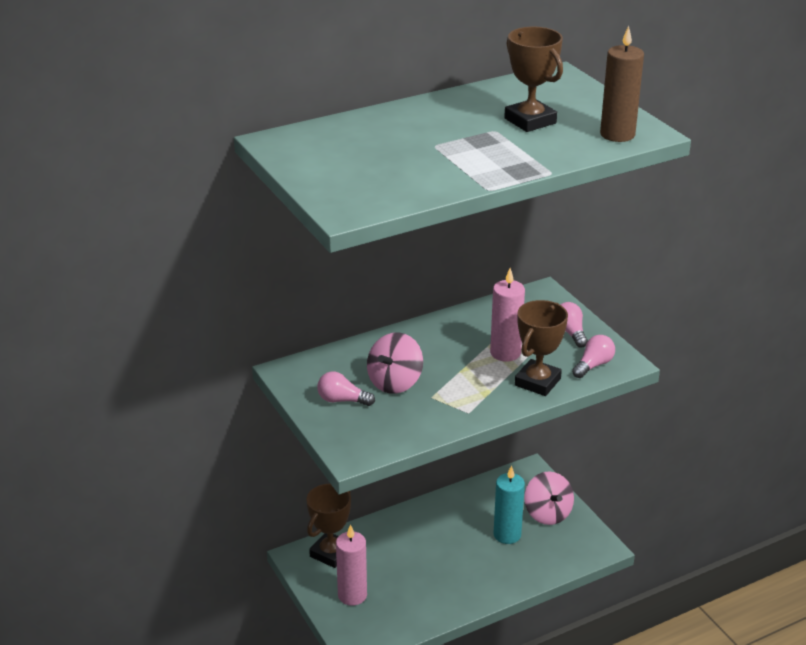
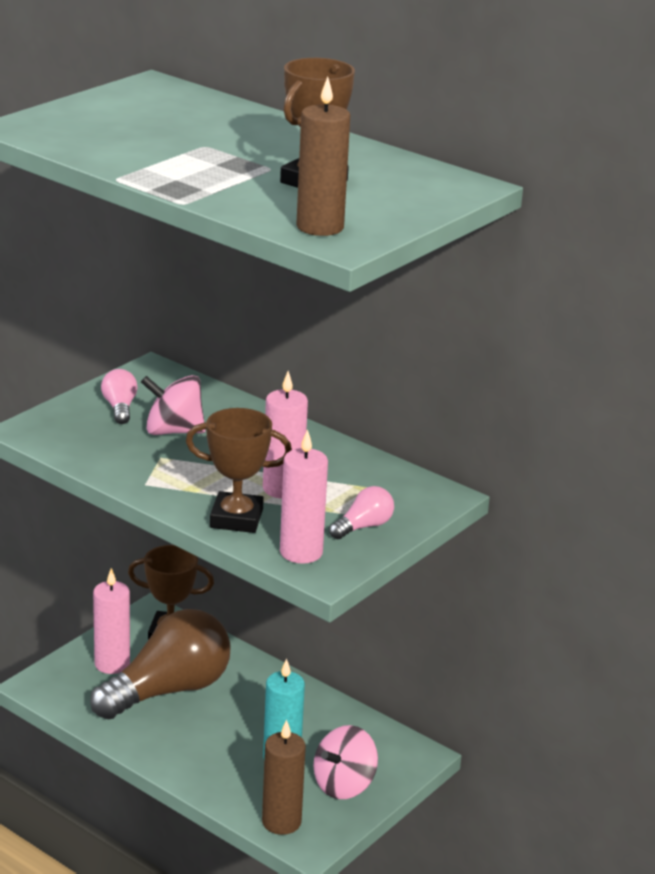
camera: 65 degrees right, 5 degrees down
pink light bulb [572,335,615,378] -> pink candle [280,429,328,564]
none -> brown light bulb [90,609,231,719]
none -> brown candle [262,720,306,835]

